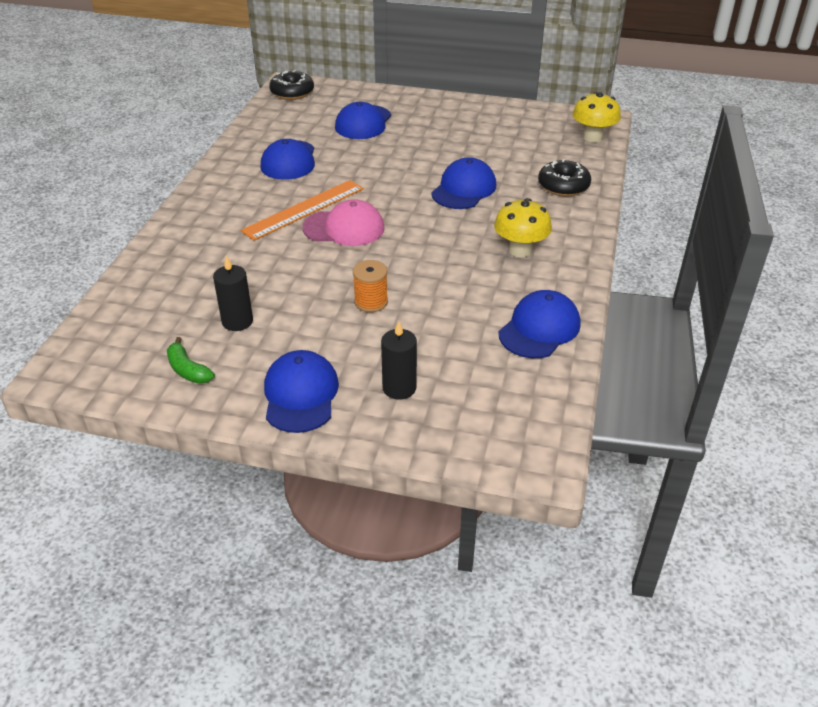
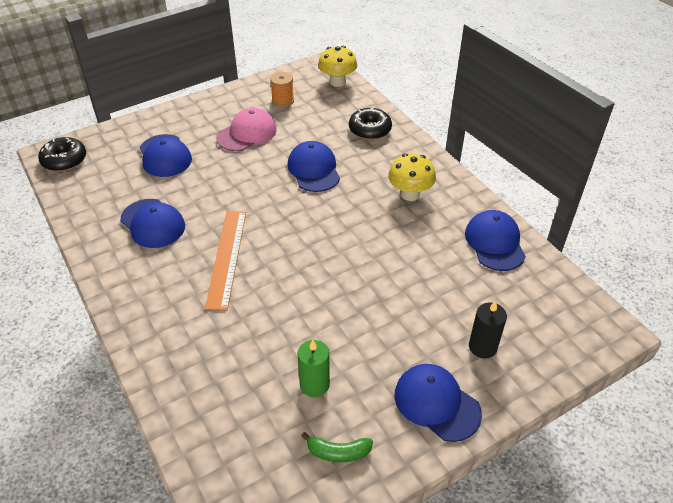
camera: 45 degrees left, 5 degrees up
black candle [213,256,253,331] -> green candle [298,340,330,397]
pink cap [302,199,385,246] -> pink cap moved to [216,108,277,151]
orange spool [353,260,388,312] -> orange spool moved to [270,72,294,107]

